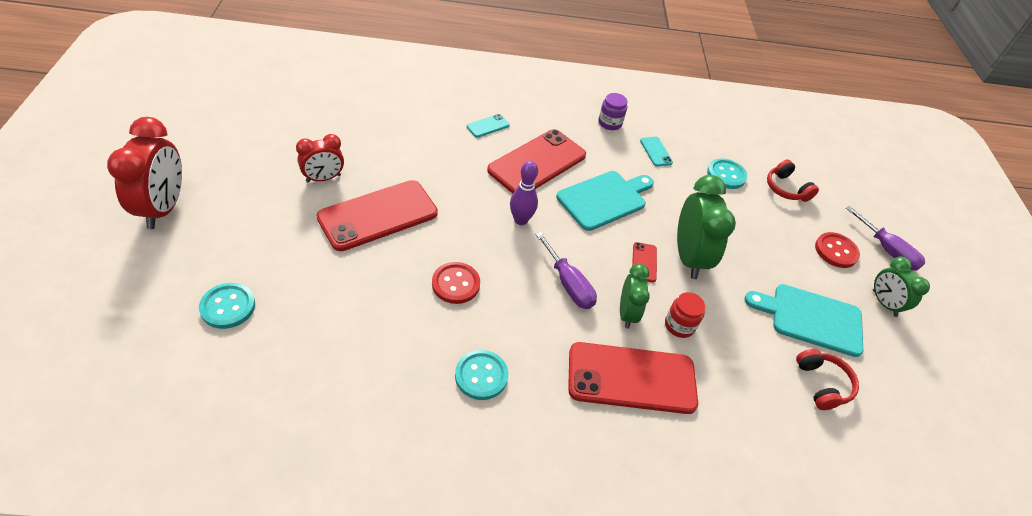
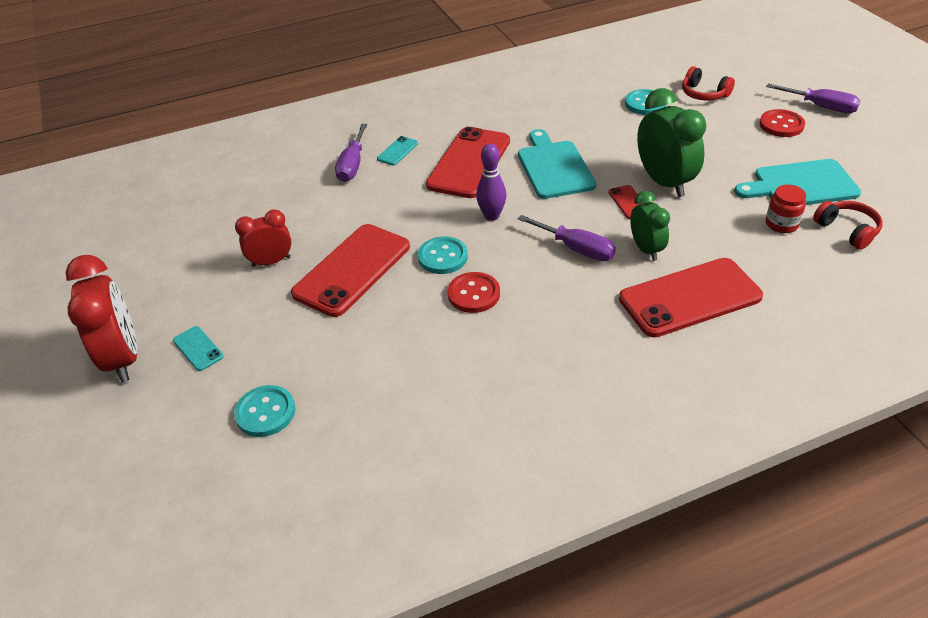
camera: 15 degrees left, 5 degrees down
red clock [296,134,344,182] -> red clock turned 150 degrees counterclockwise [235,210,291,267]
turquoise button [455,350,508,400] -> turquoise button moved to [418,236,468,274]
turquoise cutting board [556,171,654,231] -> turquoise cutting board turned 45 degrees counterclockwise [518,129,596,199]
purple jar [598,93,627,130] -> none
turquoise phone [640,137,673,167] -> turquoise phone moved to [173,326,224,371]
red jar [665,292,706,338] -> red jar moved to [765,185,806,233]
green clock [873,257,930,317] -> none
none -> purple screwdriver [335,124,367,182]

